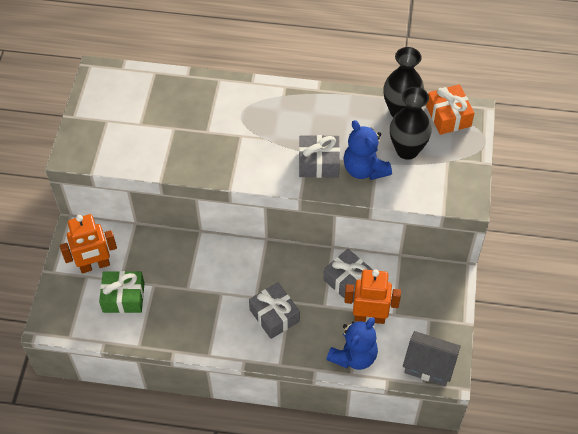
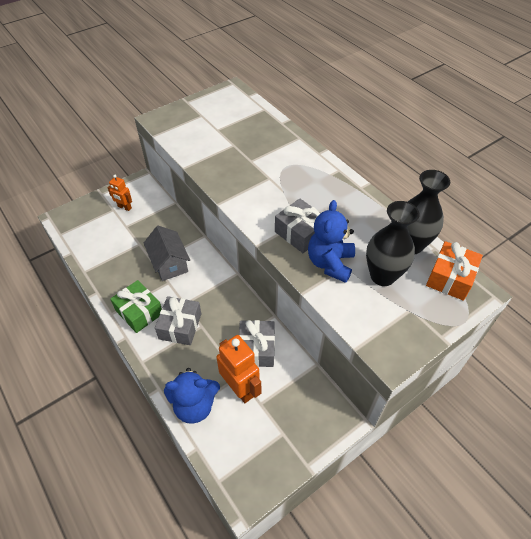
camera: 45 degrees right, 5 degrees down
orange robot [60,214,117,273] -> orange robot [108,175,132,211], size x0.57
green gift [99,271,145,313] -> green gift moved to [110,280,162,333]
grey house [403,331,461,386] -> grey house moved to [144,226,190,281]

